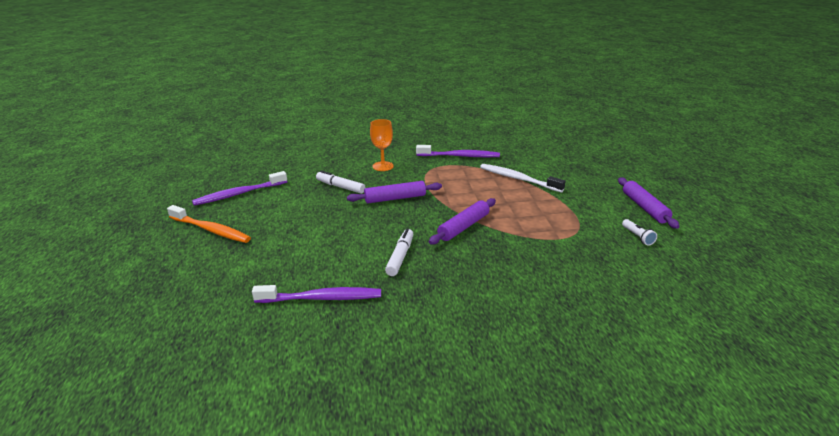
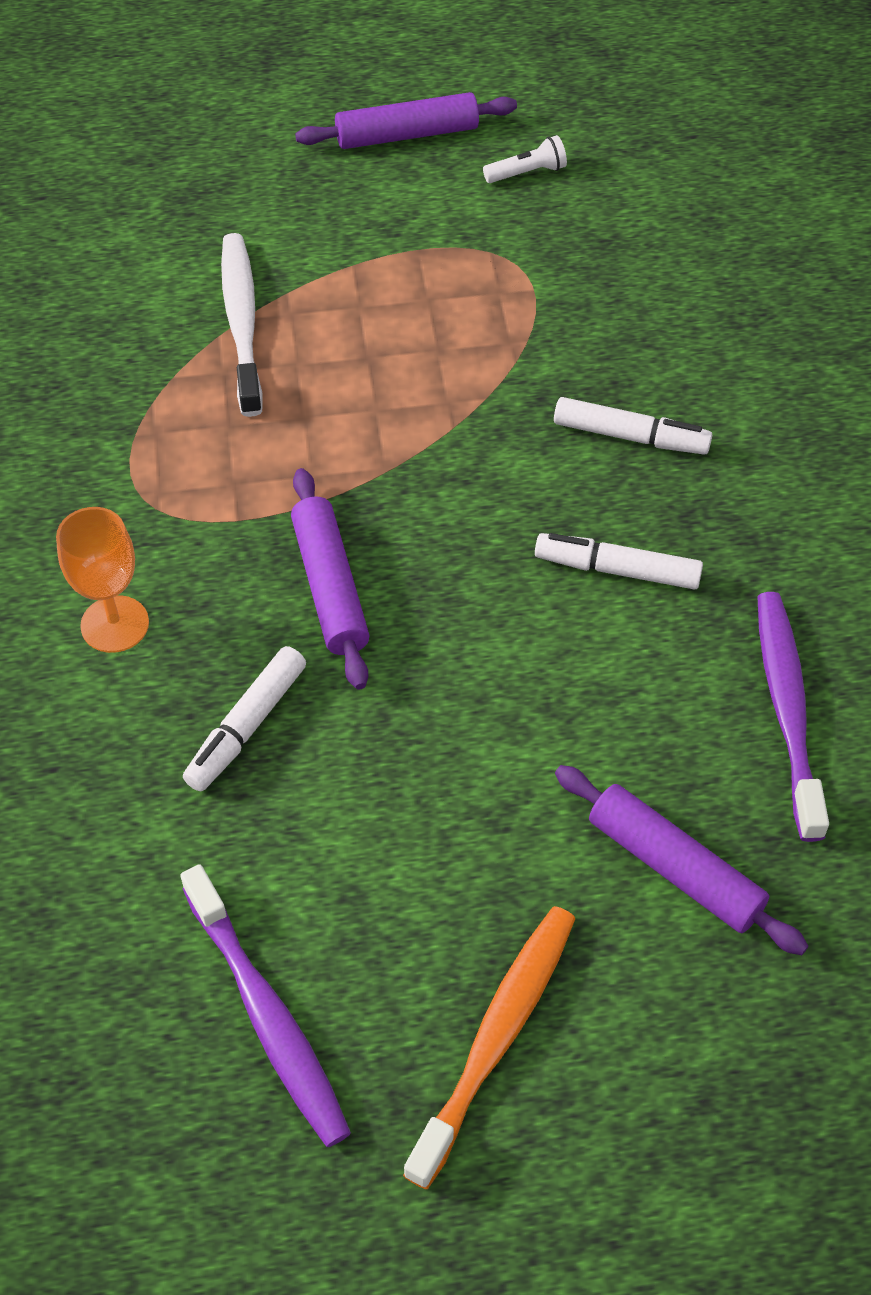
camera: 90 degrees left, 25 degrees up
purple toothbrush [416,145,500,157] -> none
purple rolling pin [429,198,496,244] -> purple rolling pin moved to [555,765,808,955]
white toothbrush [480,164,566,192] -> white toothbrush turned 135 degrees clockwise [221,233,263,417]
none -> white marker [554,397,712,455]

